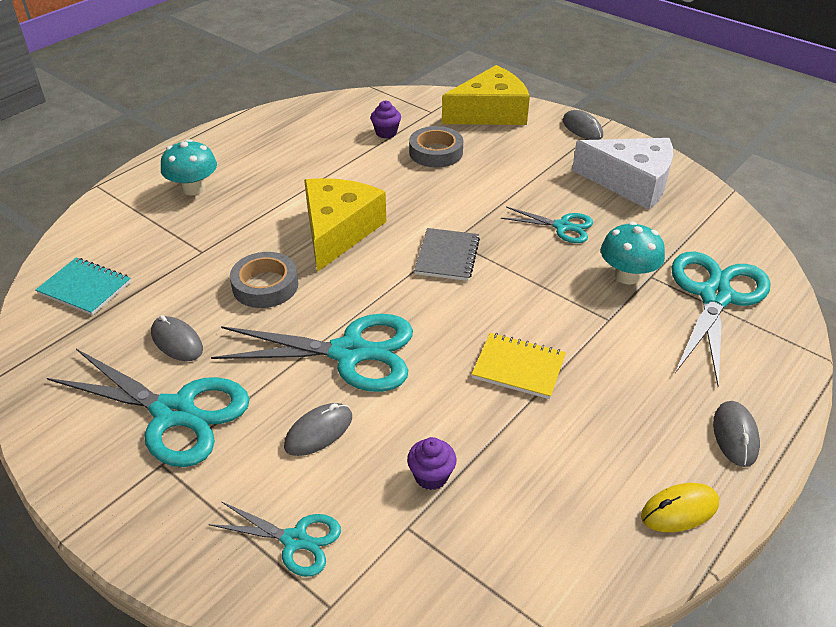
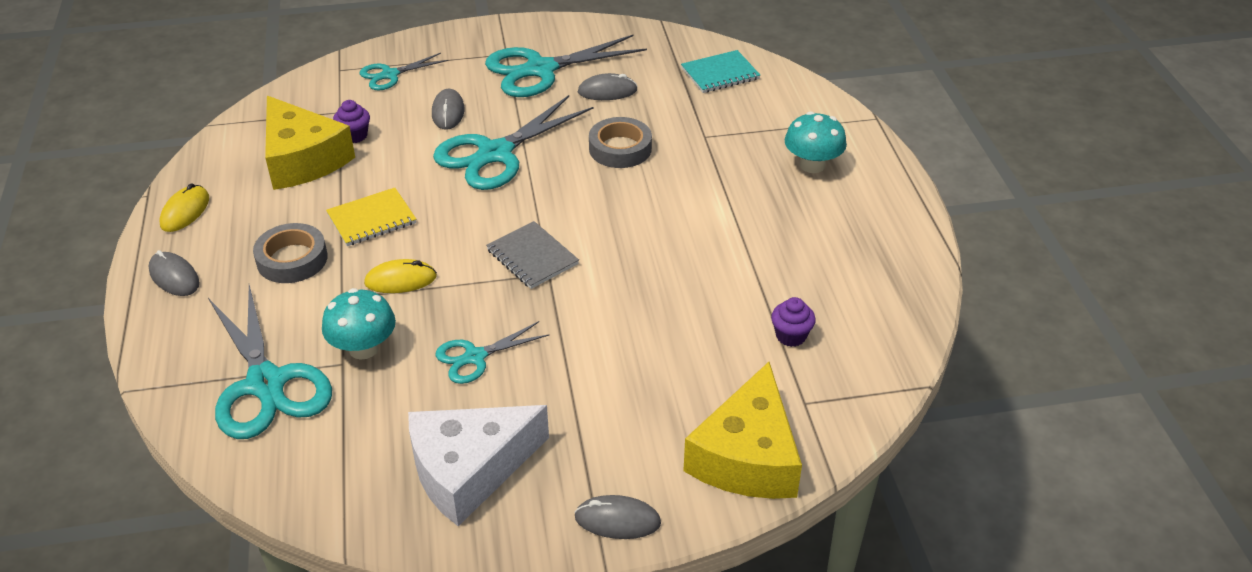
camera: 130 degrees right, 0 degrees up
yellow cheese [304,178,386,272] -> yellow cheese moved to [265,96,355,190]
grey tape [409,126,463,168] -> grey tape moved to [253,223,328,283]
none -> yellow mouse [364,259,437,293]

